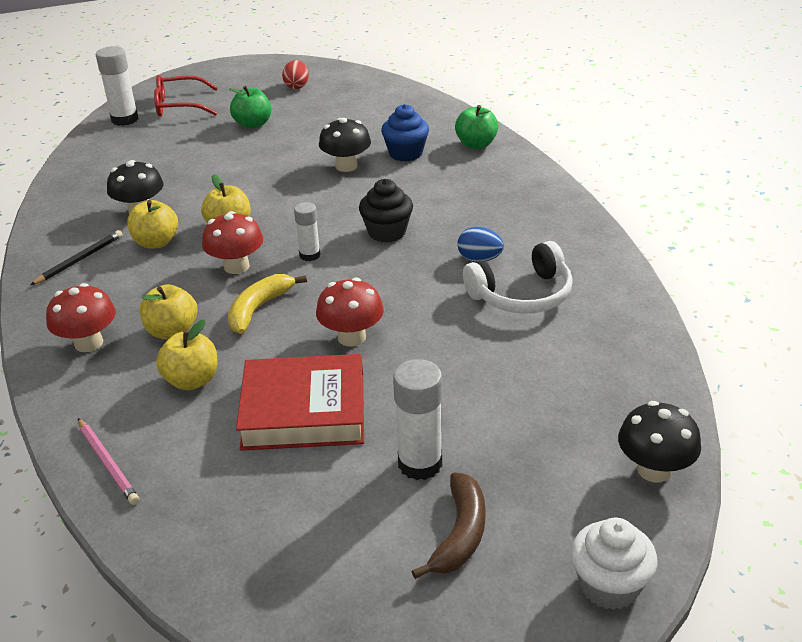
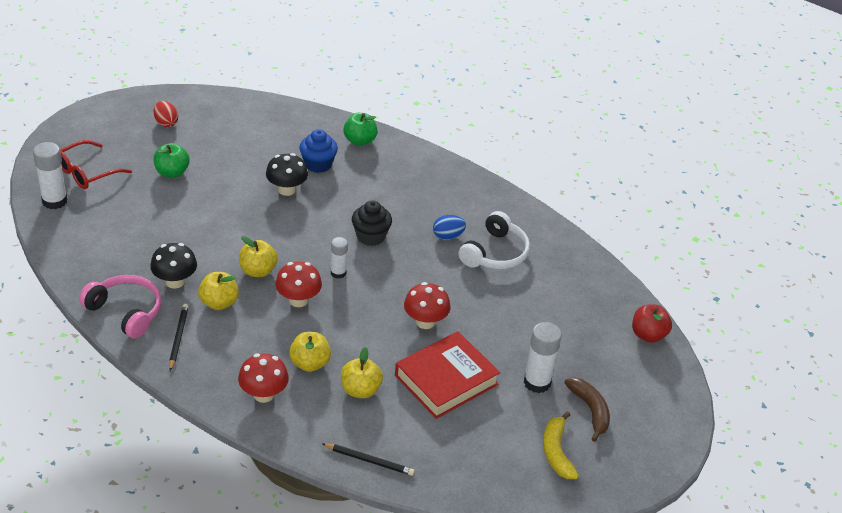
camera: 40 degrees left, 5 degrees up
pink pencil [78,418,140,505] -> black pencil [322,443,415,476]
yellow banana [228,274,307,334] -> yellow banana moved to [543,411,579,479]
white cupcake [571,518,658,610] -> none
black mushroom [618,401,701,482] -> red apple [632,304,672,343]
none -> pink headphones [79,275,161,339]

